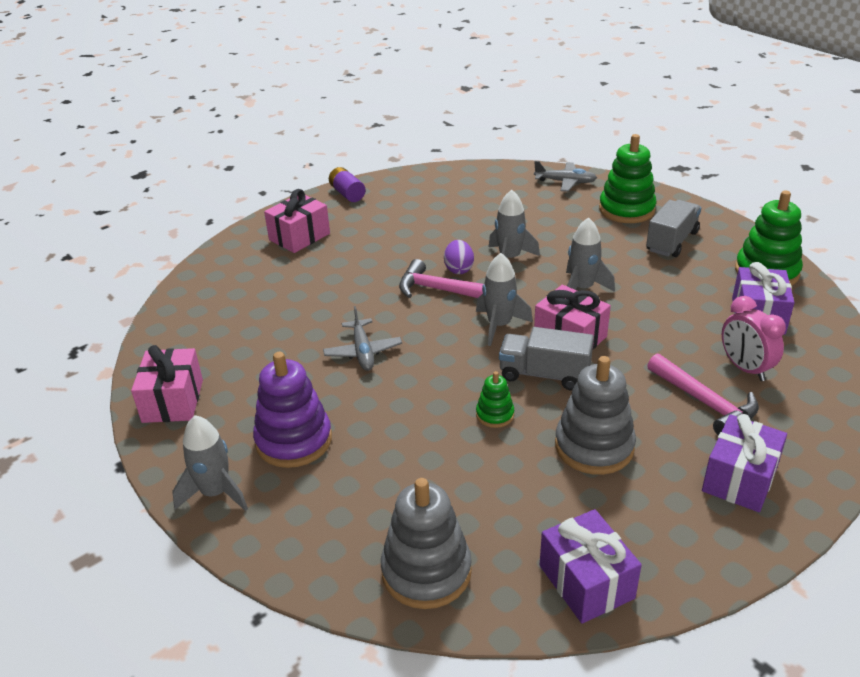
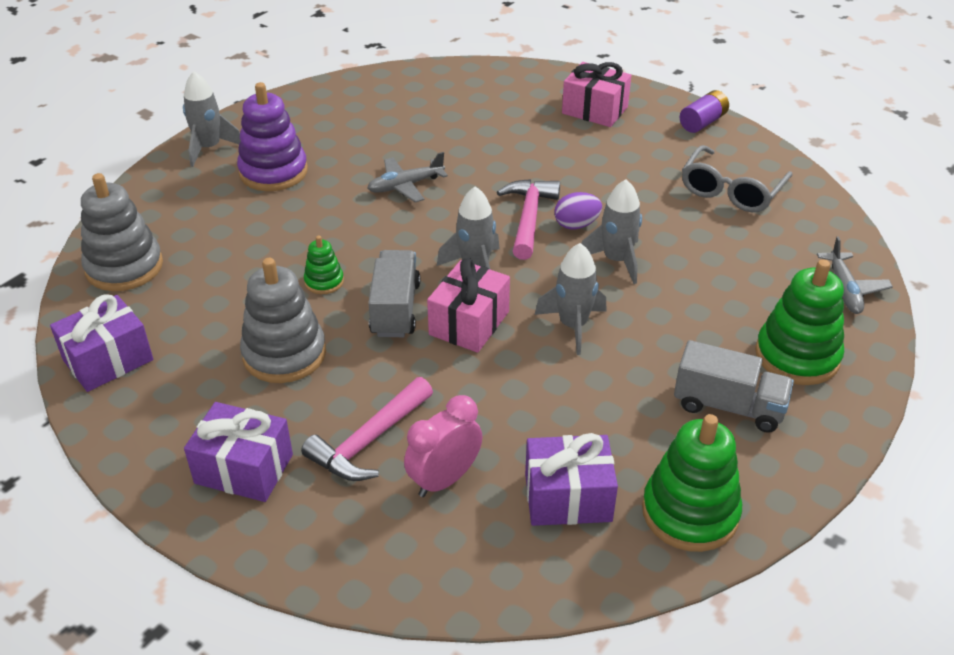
camera: 75 degrees right, 5 degrees up
pink gift [131,345,203,423] -> none
none -> grey glasses [682,145,793,212]

